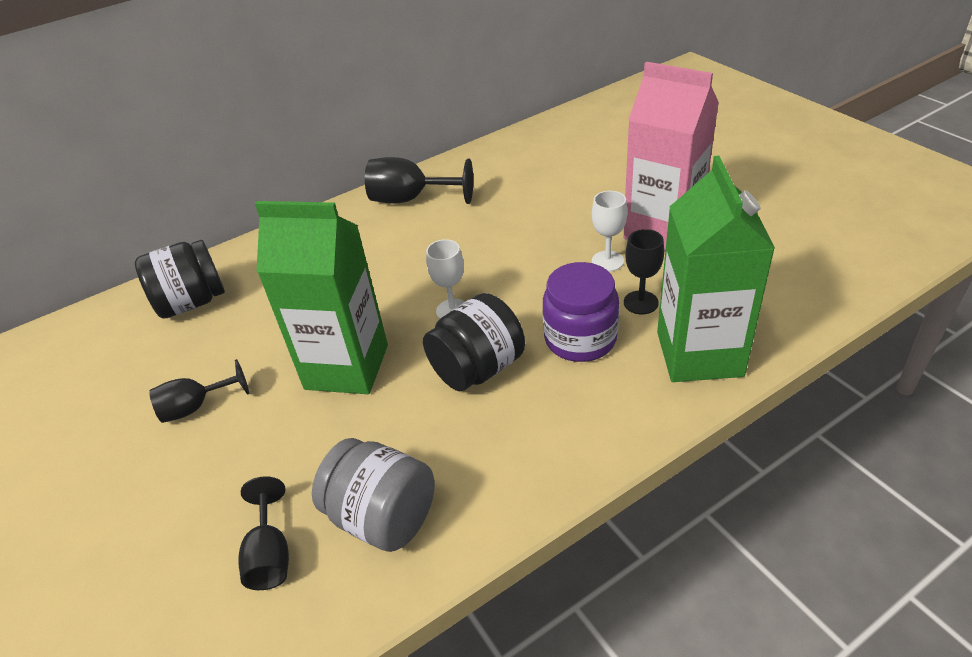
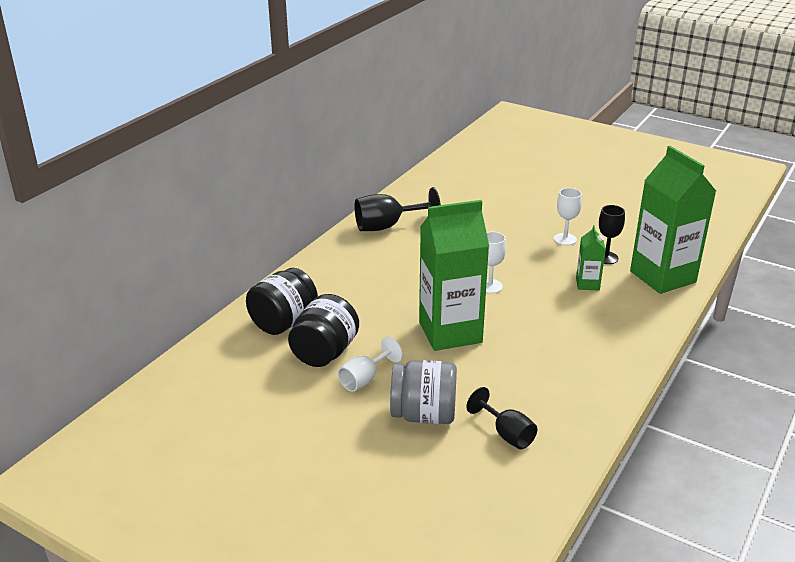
camera: 30 degrees left, 10 degrees down
black goblet [149,359,249,423] -> white goblet [338,337,403,392]
grey jar [312,438,435,552] -> grey jar moved to [390,360,457,424]
black jar [423,293,525,391] -> black jar moved to [288,294,359,367]
purple jar [543,262,619,362] -> green carton [576,225,606,291]
pink carton [623,62,719,251] -> none

